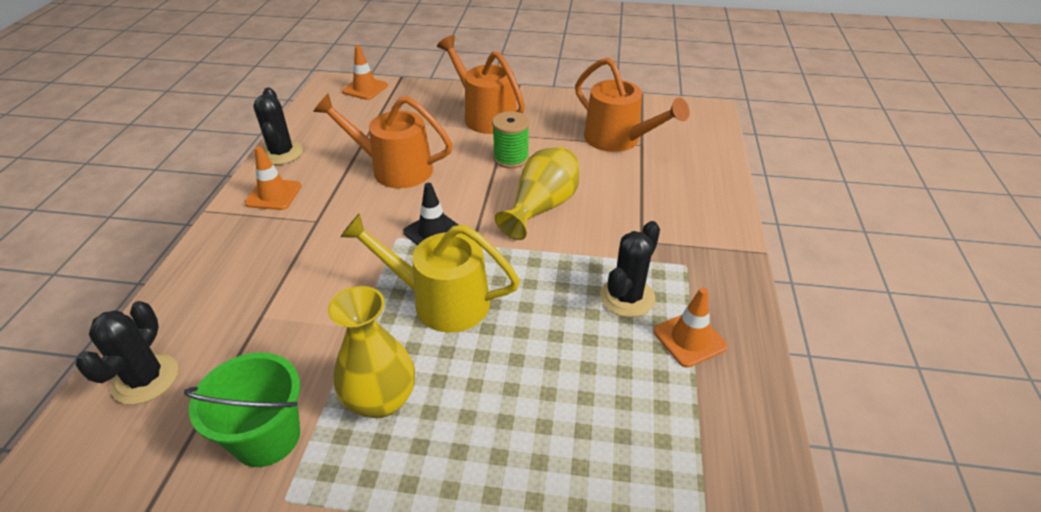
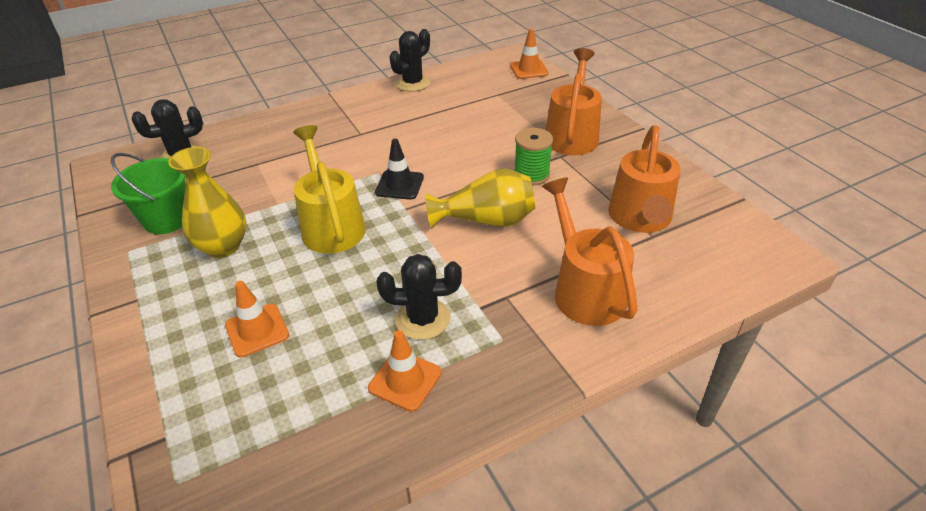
camera: 55 degrees right, 0 degrees up
orange traffic cone [245,146,301,210] -> orange traffic cone moved to [225,281,289,358]
orange watering can [313,93,453,188] -> orange watering can moved to [542,178,637,326]

